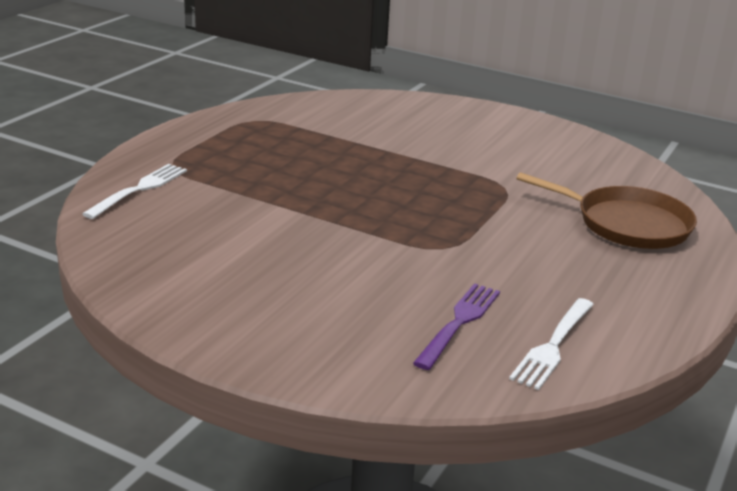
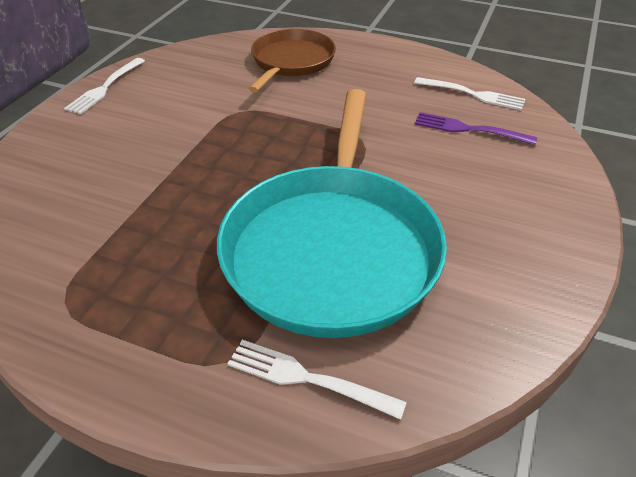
camera: 95 degrees left, 15 degrees up
none -> white fork [64,58,145,115]
none -> turquoise pan [217,89,447,338]

